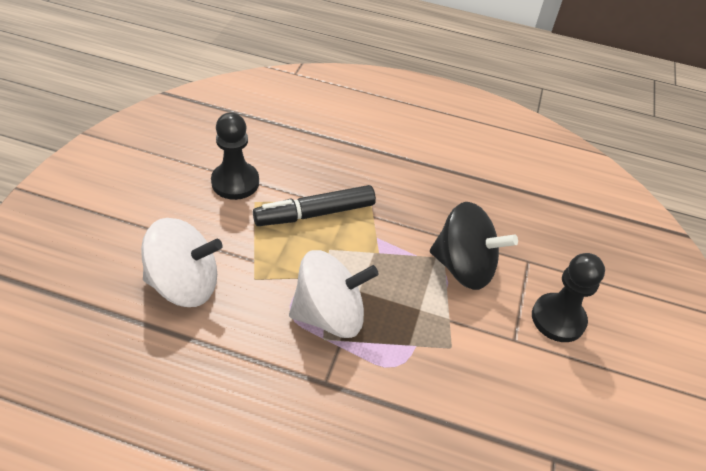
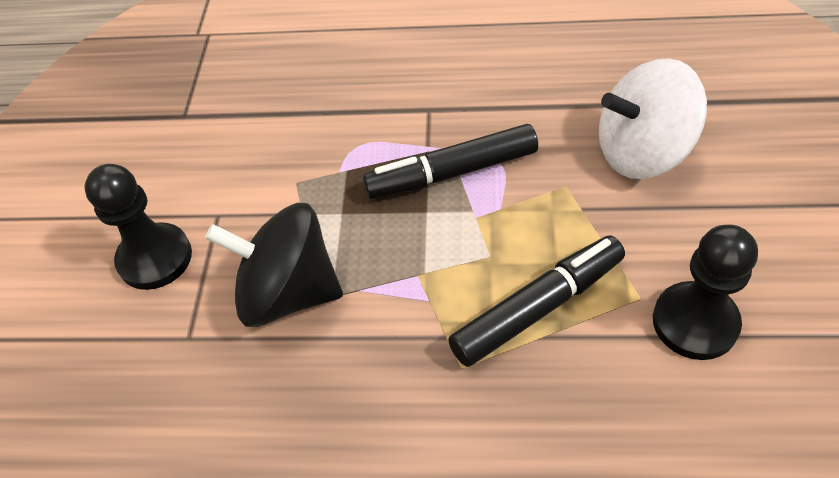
camera: 175 degrees right, 5 degrees up
white spinning top [289,250,379,338] -> black marker [363,124,538,199]

